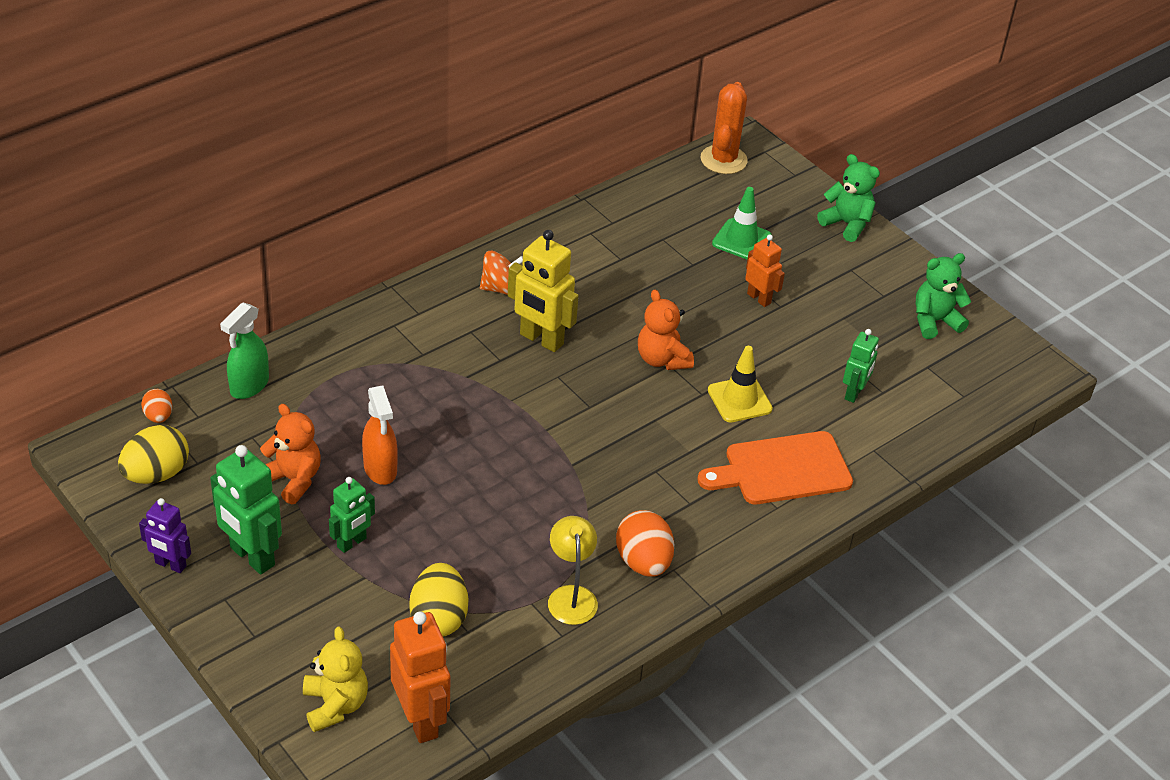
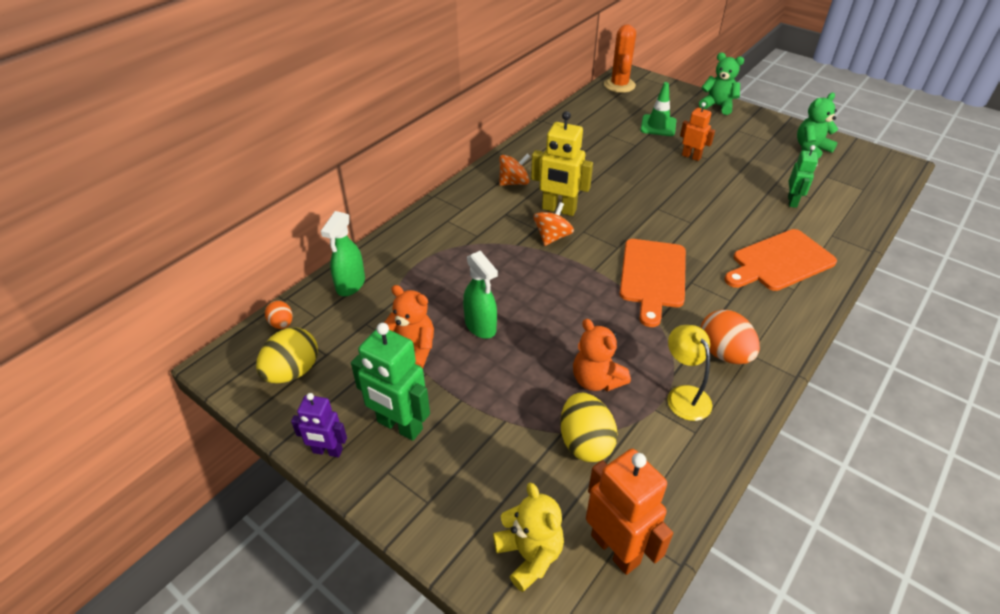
camera: 10 degrees left, 0 degrees up
green robot [329,477,375,553] -> none
orange spray bottle [362,386,398,485] -> green spray bottle [463,251,498,339]
orange teddy bear [638,290,694,370] -> orange teddy bear moved to [573,319,631,391]
yellow traffic cone [708,346,773,423] -> none
none -> orange spinning top [534,202,574,246]
none -> orange cutting board [620,239,686,327]

